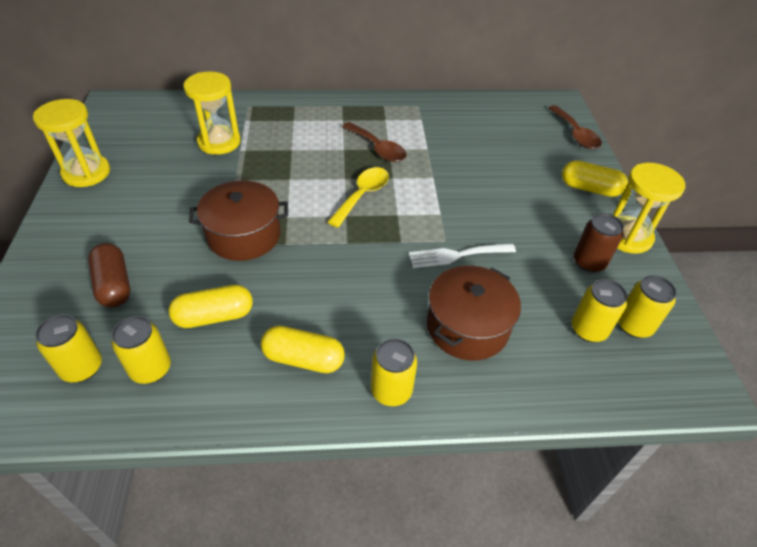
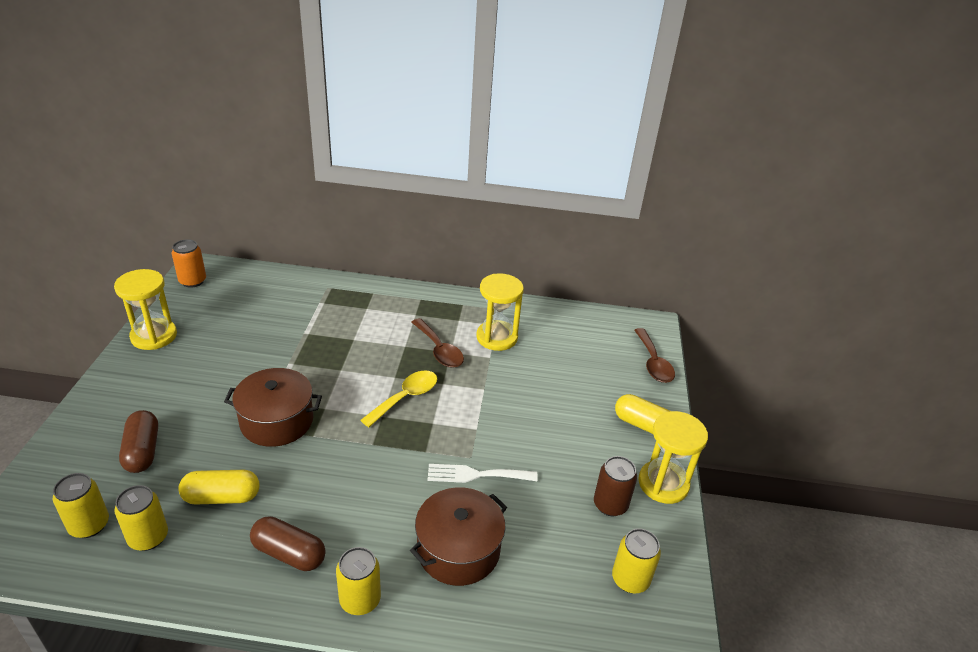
camera: 10 degrees right, 10 degrees down
yellow hourglass [184,72,241,155] -> yellow hourglass moved to [477,273,524,351]
yellow capsule [261,326,345,373] -> brown capsule [250,516,326,571]
yellow can [572,279,628,342] -> none
none -> orange can [172,239,206,288]

